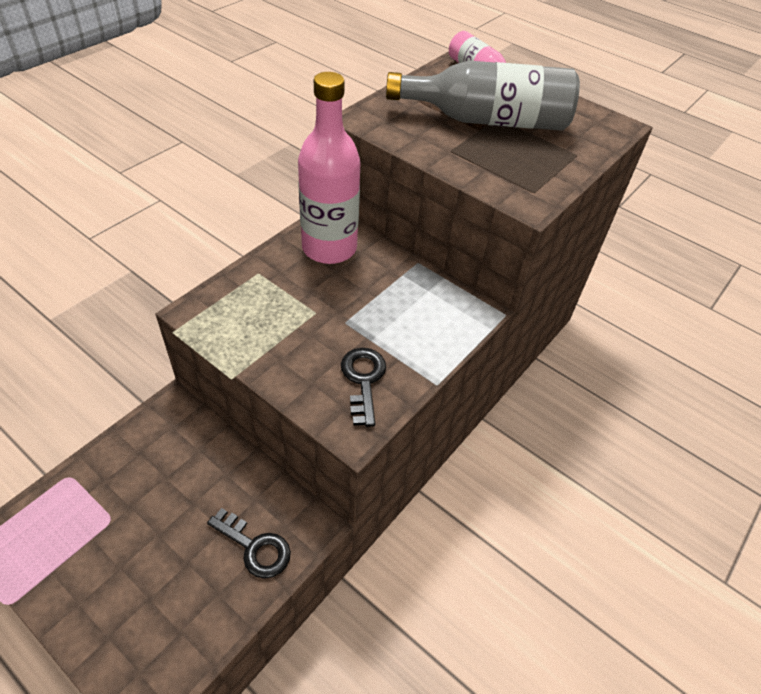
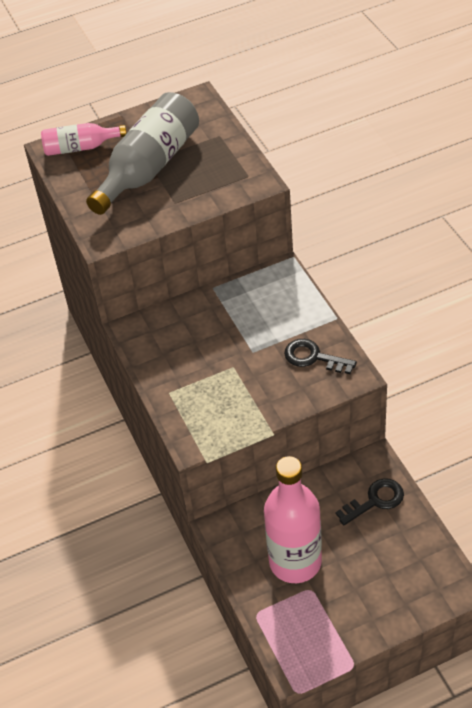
camera: 55 degrees left, 0 degrees up
pink bottle [298,72,361,264] -> pink bottle moved to [264,456,322,583]

